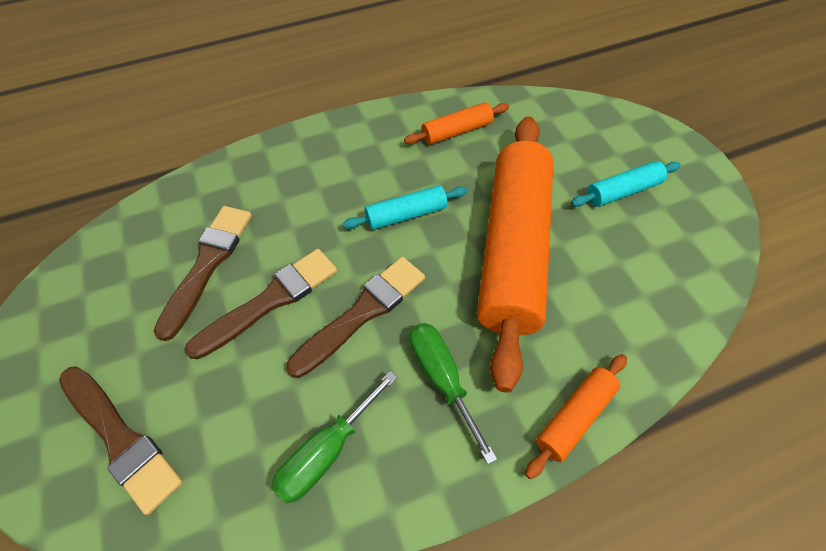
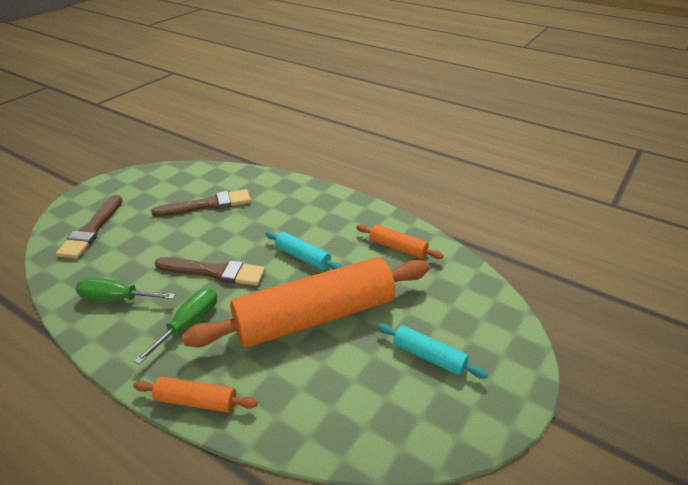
camera: 55 degrees right, 20 degrees down
brown brush [185,249,337,359] -> none

